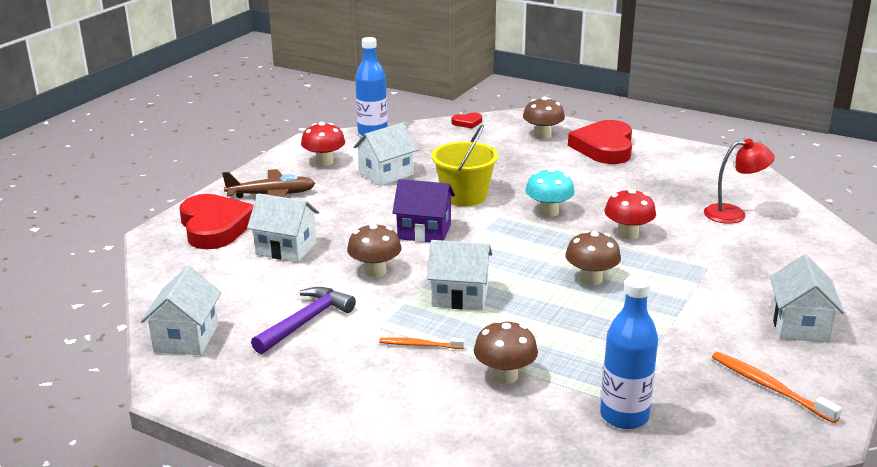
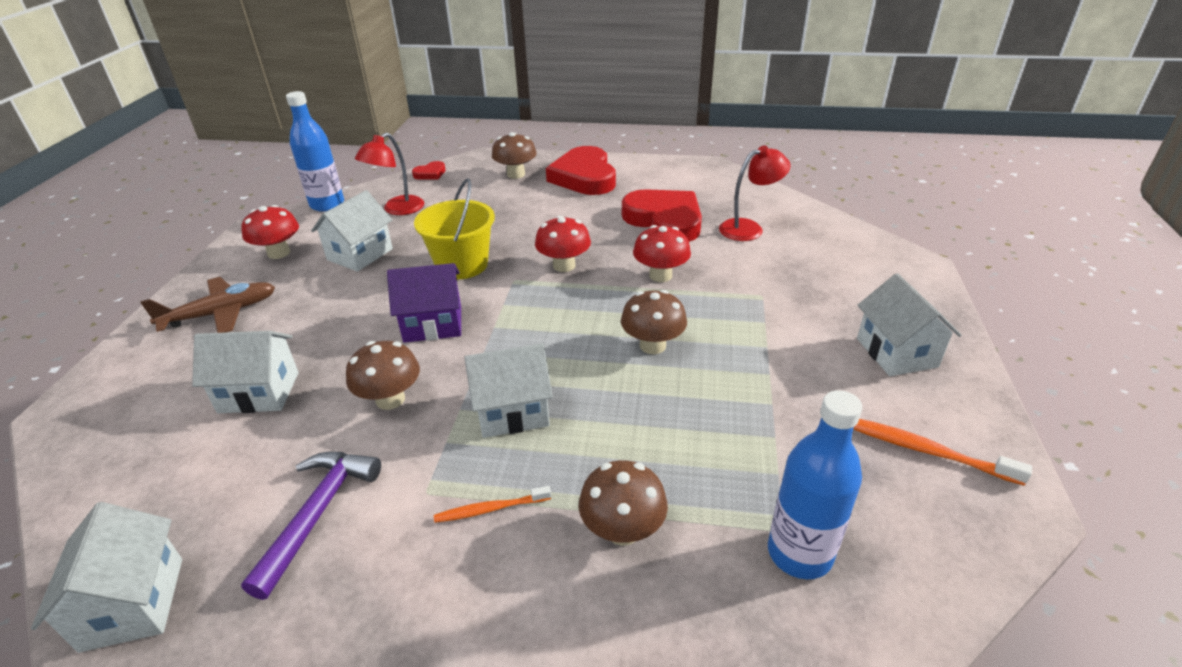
camera: 20 degrees left, 10 degrees up
red heart [179,194,254,249] -> red heart moved to [622,189,702,242]
turquoise mushroom [525,168,575,217] -> red mushroom [535,216,591,272]
none -> red lamp [355,132,424,215]

